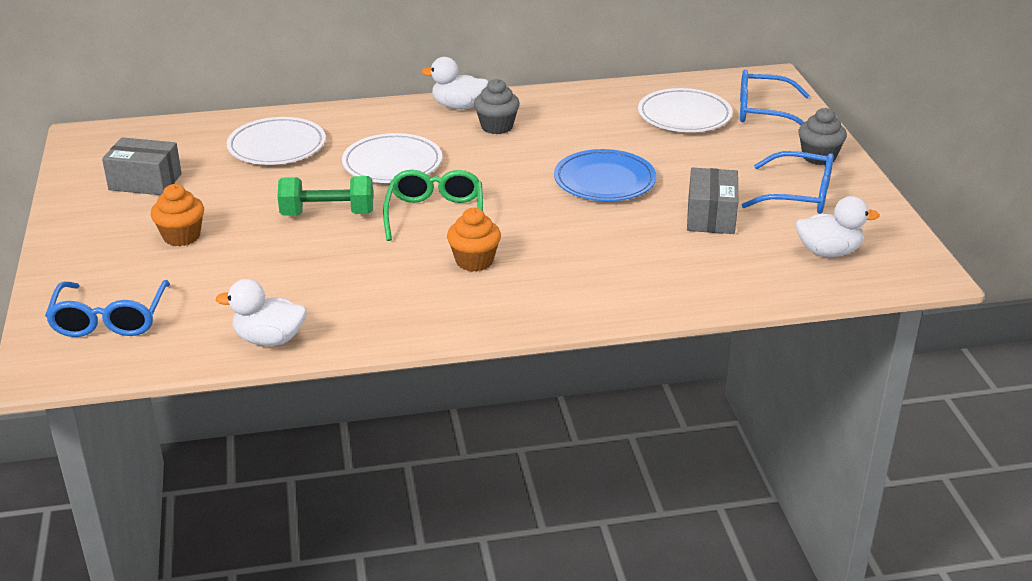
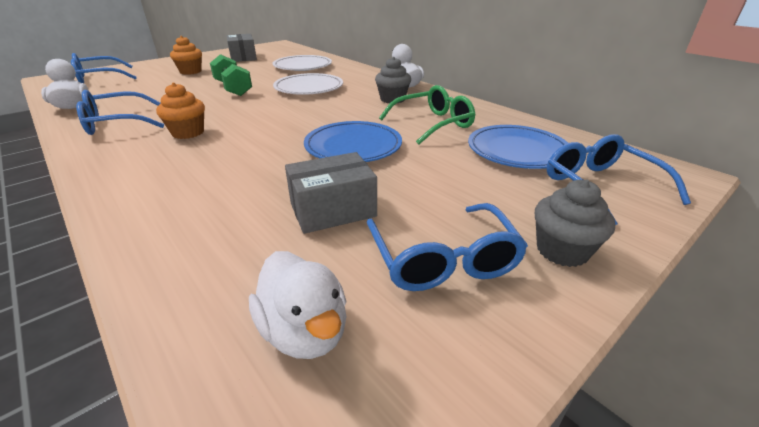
camera: 60 degrees right, 0 degrees up
green glasses [383,170,483,241] -> green glasses moved to [379,85,476,145]
white plate [638,88,733,132] -> blue plate [468,125,568,169]
none -> blue glasses [76,90,164,135]

